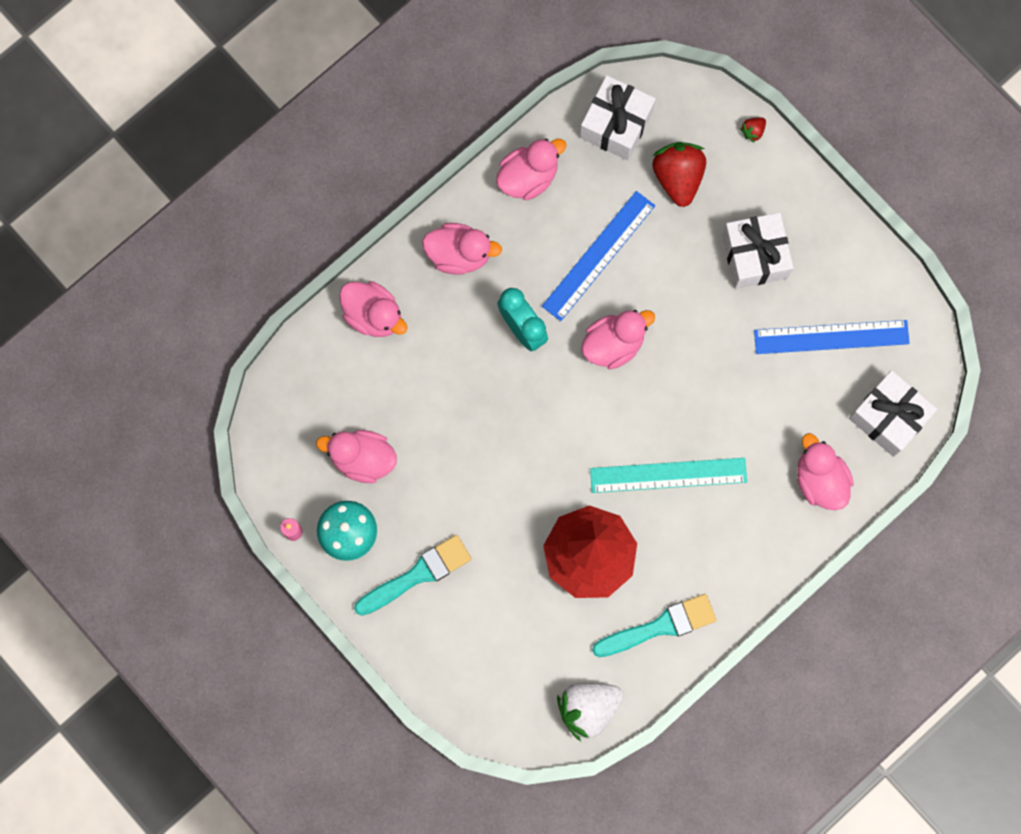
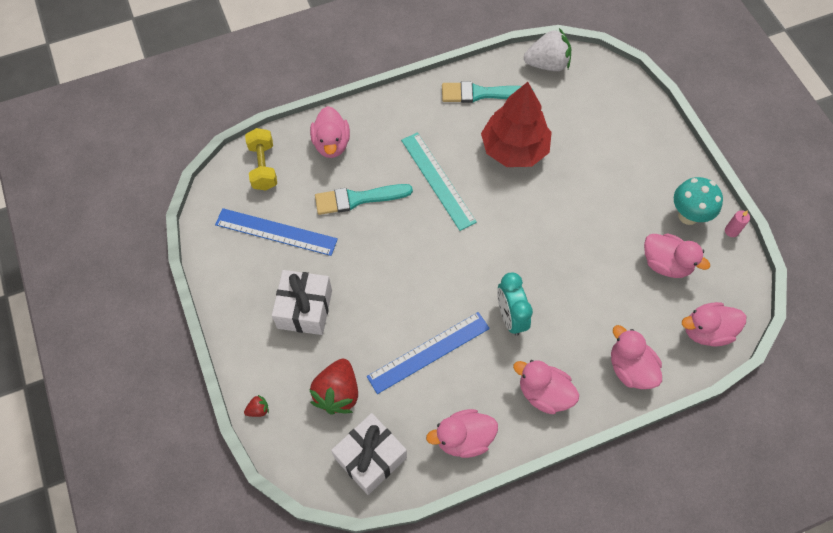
camera: 160 degrees left, 15 degrees down
turquoise brush [354,535,471,616] -> turquoise brush moved to [315,184,413,215]
pink duck [581,310,655,369] -> pink duck moved to [682,302,746,347]
turquoise ruler [590,458,747,493] -> turquoise ruler turned 45 degrees clockwise [401,132,477,231]
white gift [849,370,937,457] -> yellow dumbbell [245,128,277,190]

